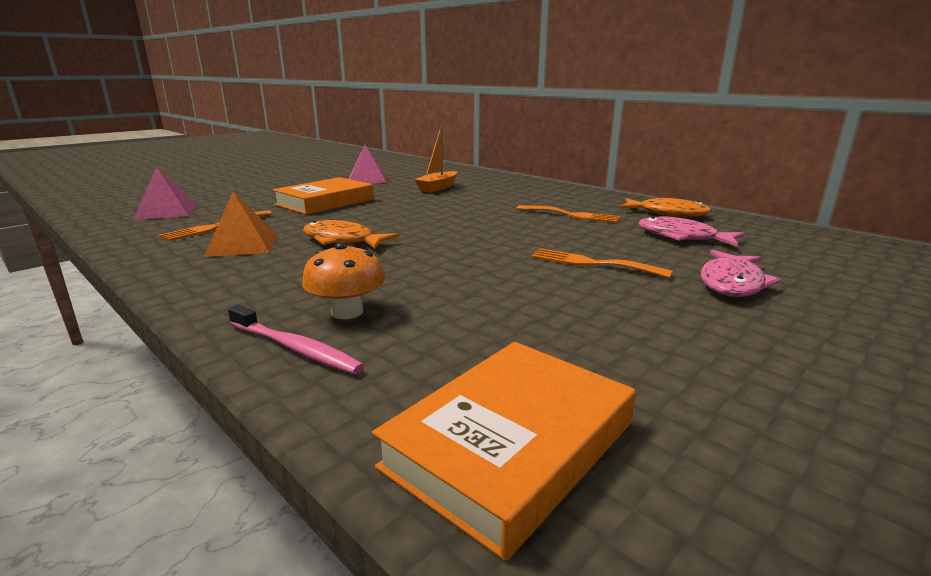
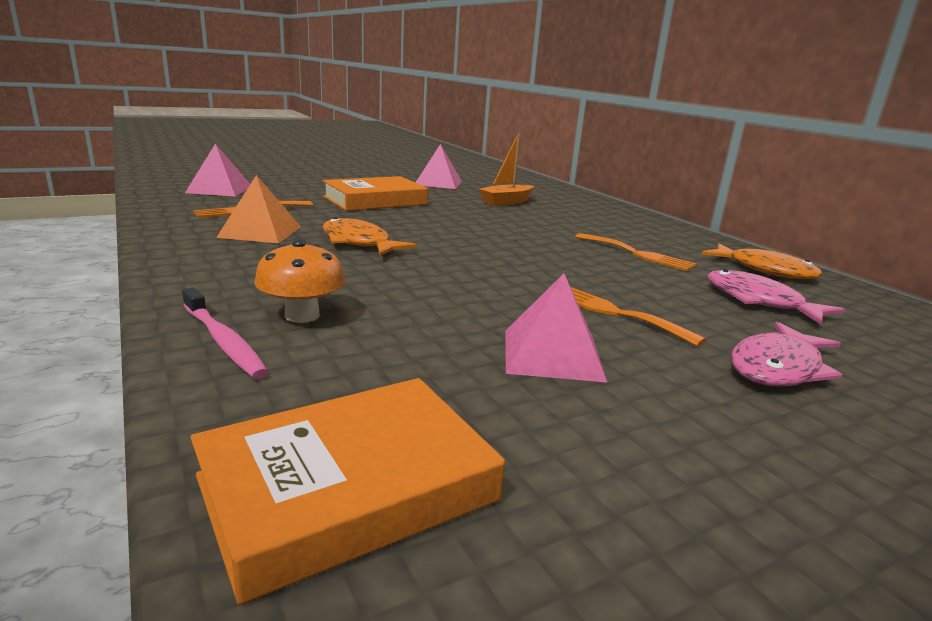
camera: 15 degrees right, 0 degrees up
none -> pink pyramid [505,273,607,383]

